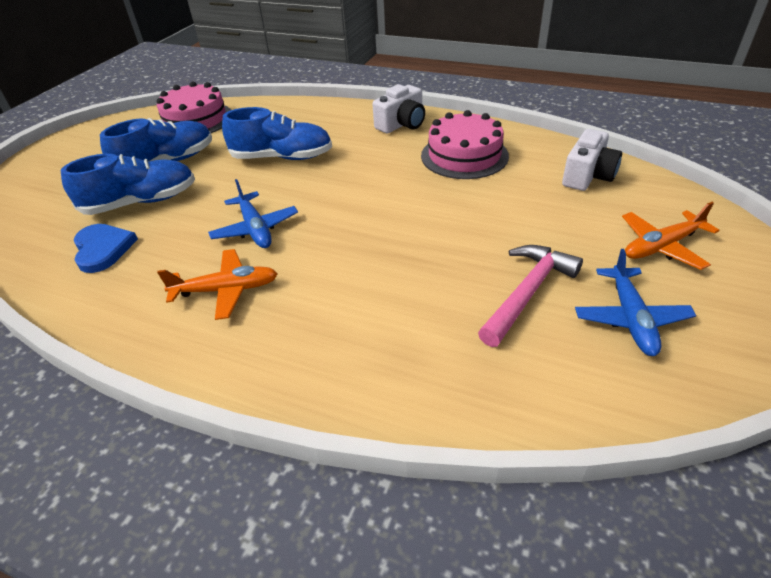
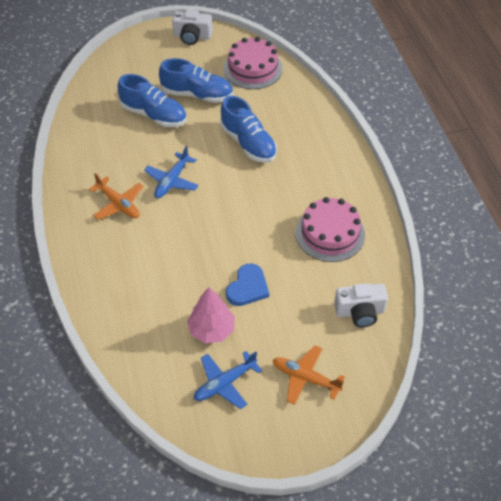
camera: 50 degrees right, 10 degrees up
blue heart [74,224,138,273] -> blue heart moved to [226,263,269,306]
white camera [373,84,425,133] -> white camera moved to [172,10,212,45]
pink hammer [478,245,583,347] -> pink tree [187,287,235,343]

